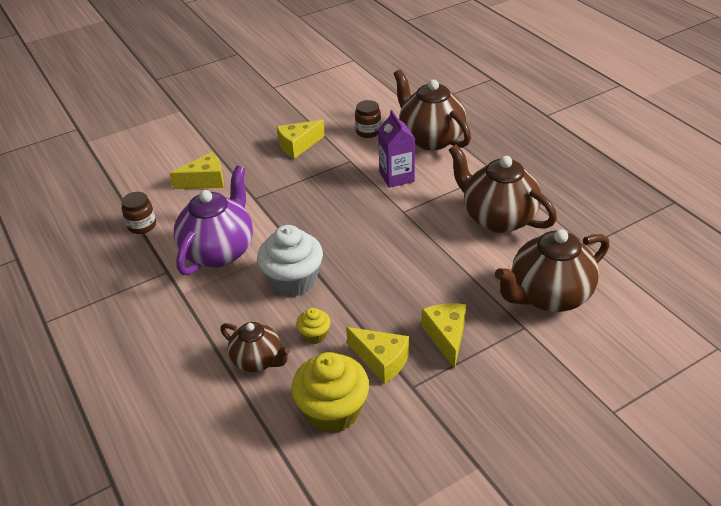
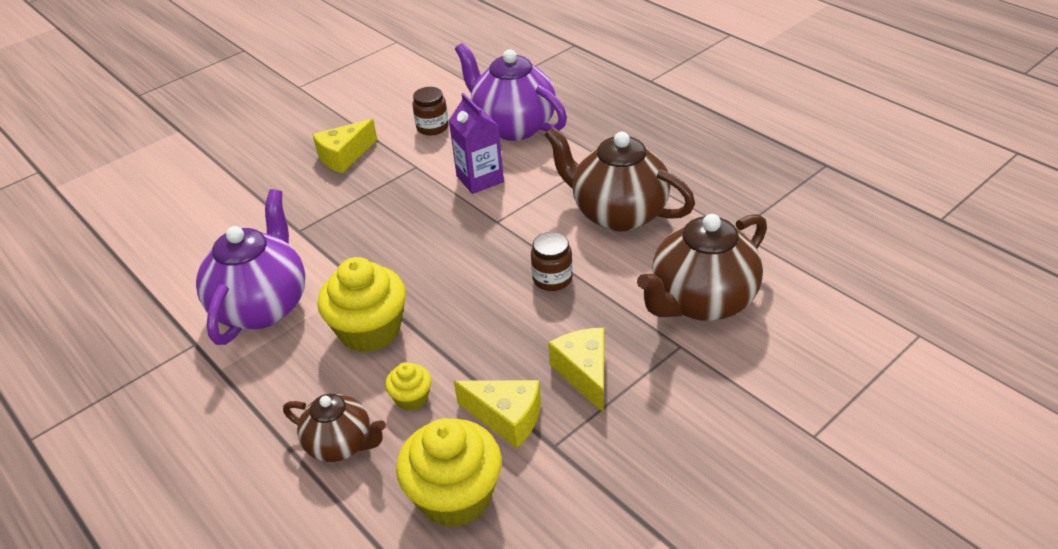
camera: 10 degrees left, 0 degrees up
brown jar [121,192,156,234] -> brown jar moved to [531,232,573,291]
yellow cheese [170,152,224,189] -> none
white cupcake [257,225,323,297] -> yellow cupcake [317,257,406,353]
brown teapot [394,69,471,150] -> purple teapot [455,43,567,141]

